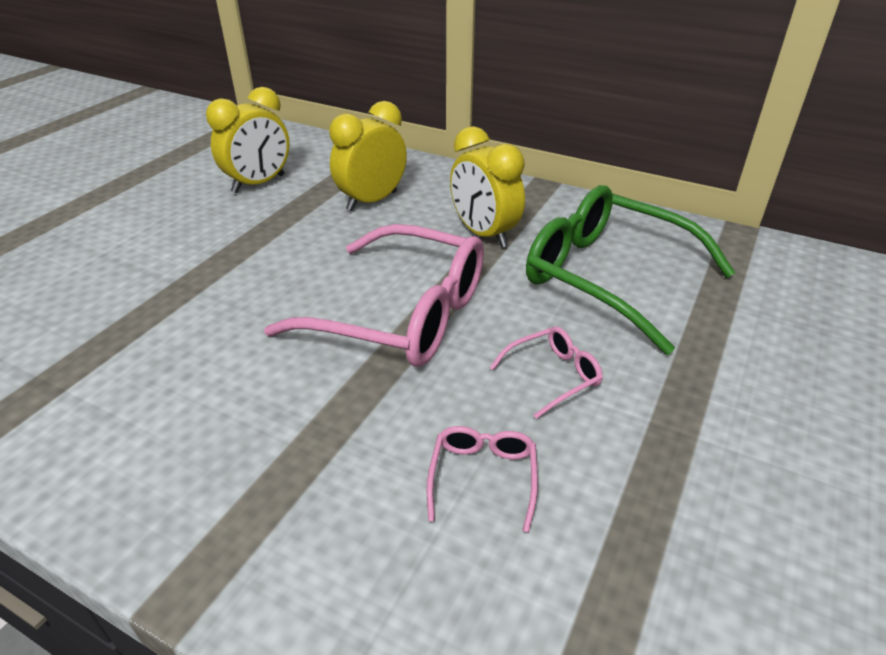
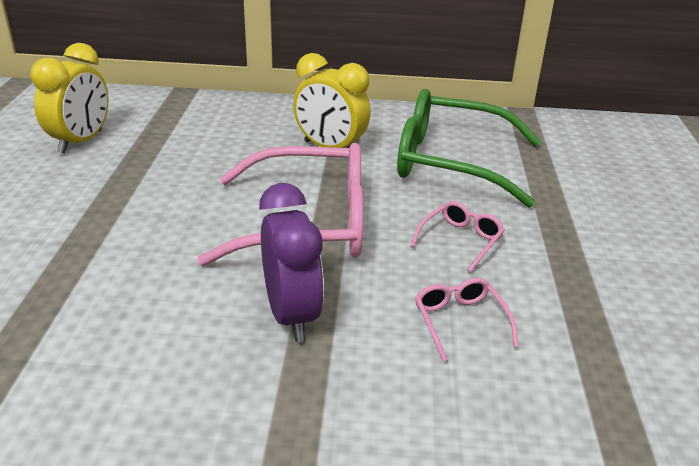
camera: 25 degrees left, 5 degrees down
yellow clock [329,101,407,211] -> none
none -> purple clock [259,183,324,342]

